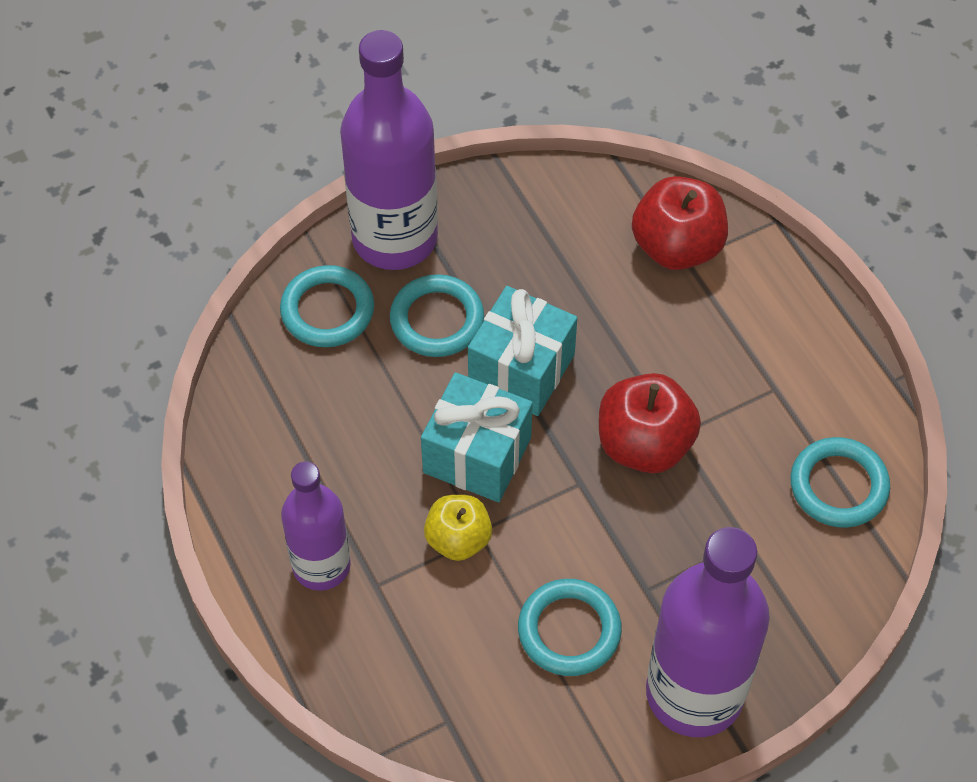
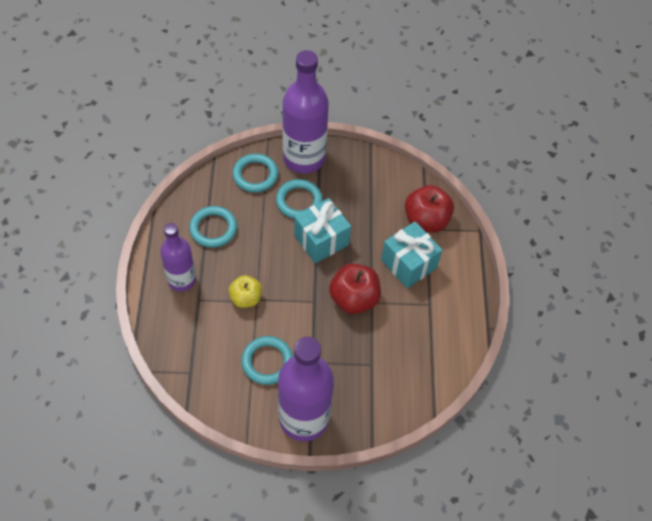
camera: 25 degrees right, 0 degrees up
turquoise gift [421,372,533,502] -> turquoise gift moved to [381,221,442,288]
turquoise ring [790,437,890,528] -> turquoise ring moved to [189,206,237,248]

